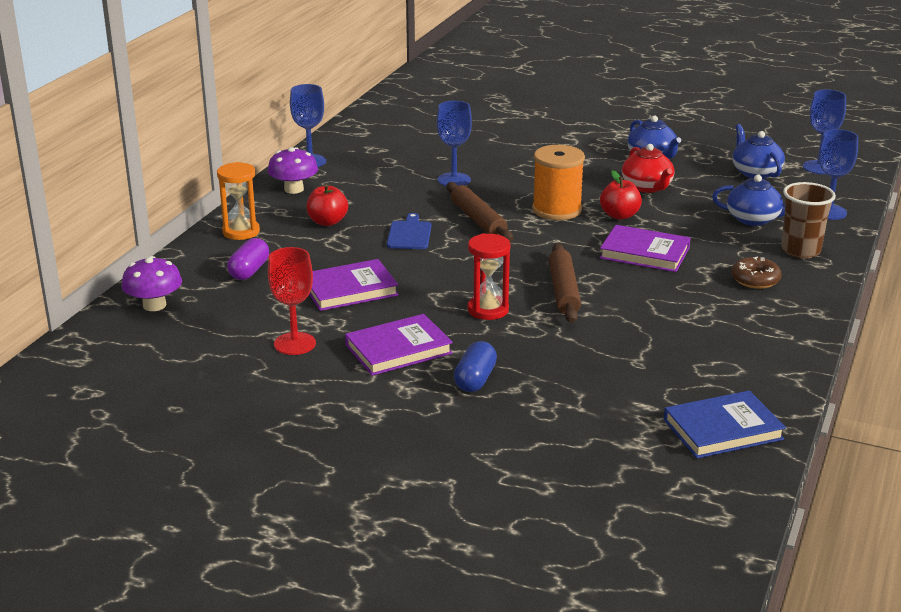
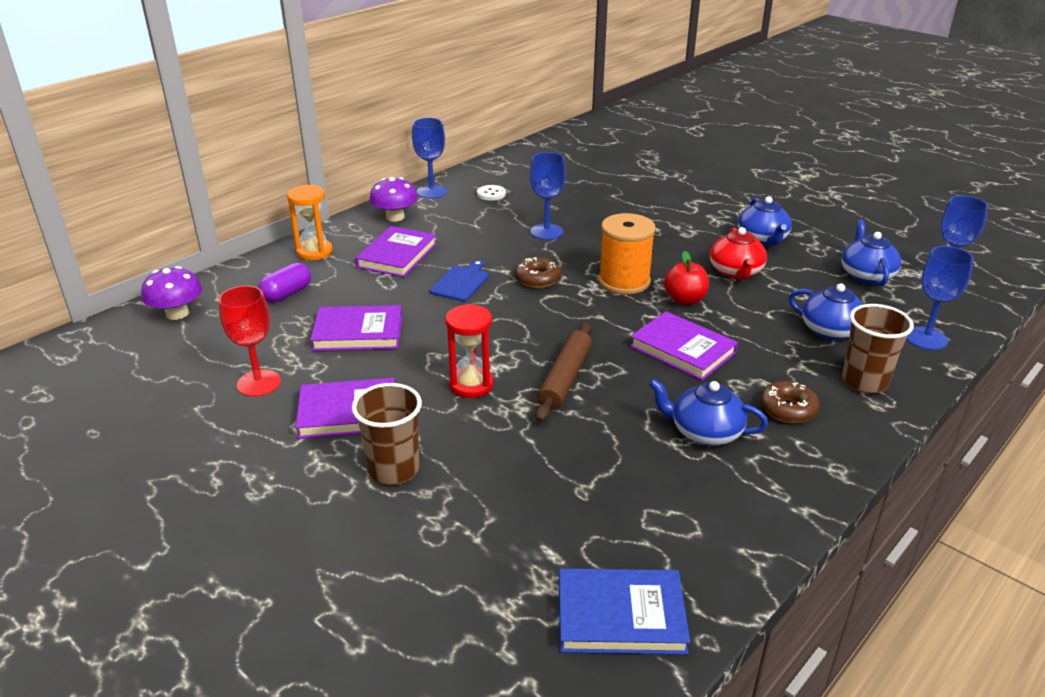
camera: 20 degrees right, 5 degrees up
red apple [306,184,348,226] -> purple book [355,226,437,277]
brown rolling pin [447,182,513,242] -> brown donut [515,257,561,288]
blue capsule [454,341,497,392] -> brown cup [352,383,422,485]
none -> white button [477,185,506,201]
none -> blue teapot [649,379,768,446]

